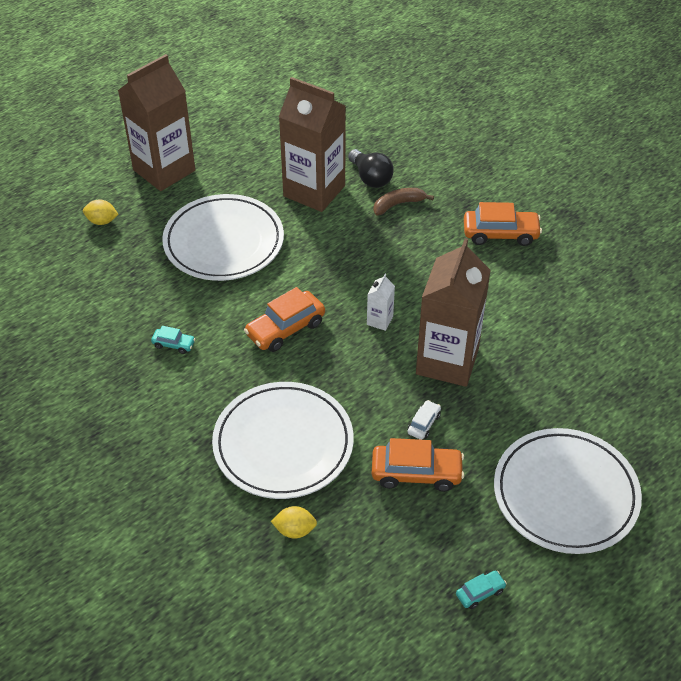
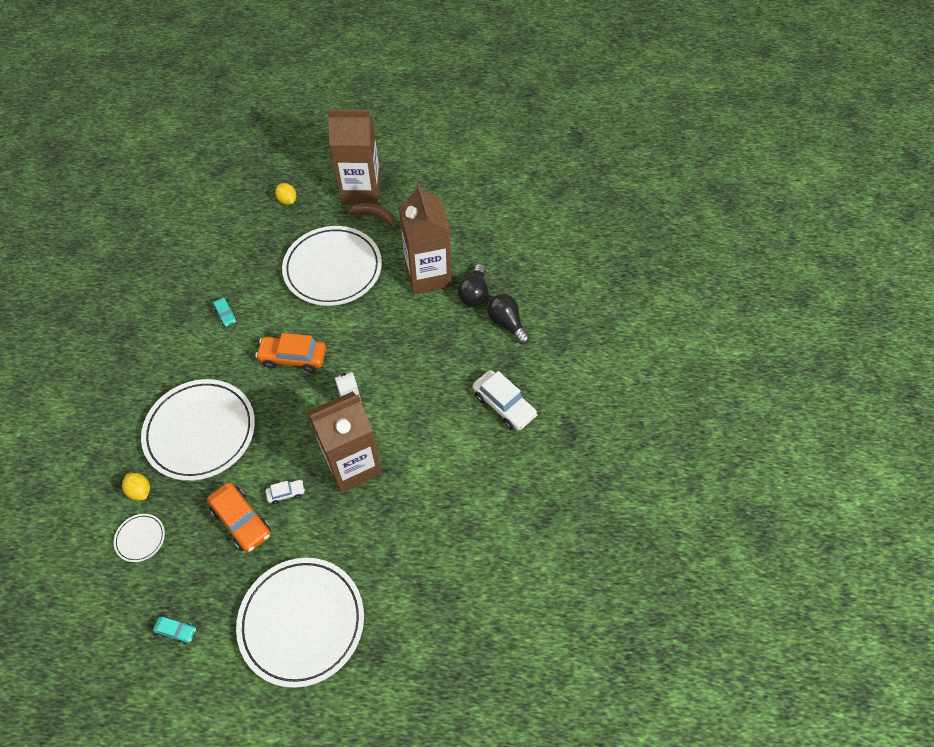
camera: 45 degrees right, 10 degrees up
brown banana [373,188,434,216] -> brown banana moved to [349,203,396,229]
orange car [464,202,542,246] -> white car [473,370,537,430]
none -> white plate [114,514,165,562]
none -> black light bulb [487,294,530,344]

